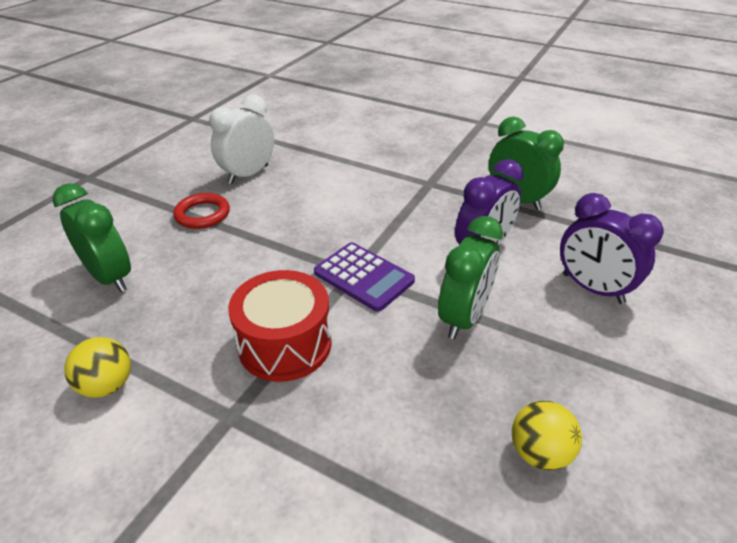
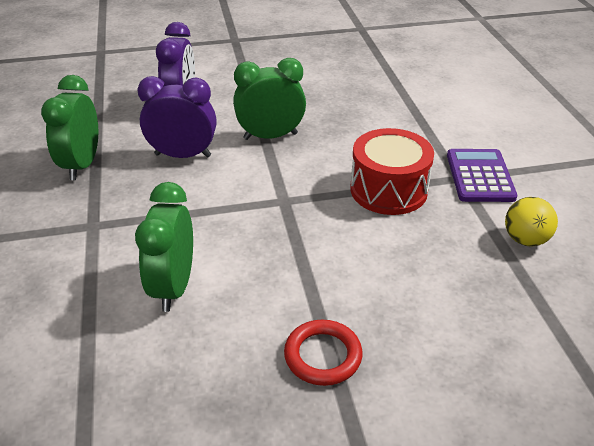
camera: 130 degrees left, 0 degrees up
green clock [52,183,131,292] -> green clock moved to [135,182,193,312]
white clock [209,95,274,184] -> none
purple calculator [314,242,415,312] -> purple calculator moved to [447,149,518,202]
yellow ball [512,401,582,470] -> none

